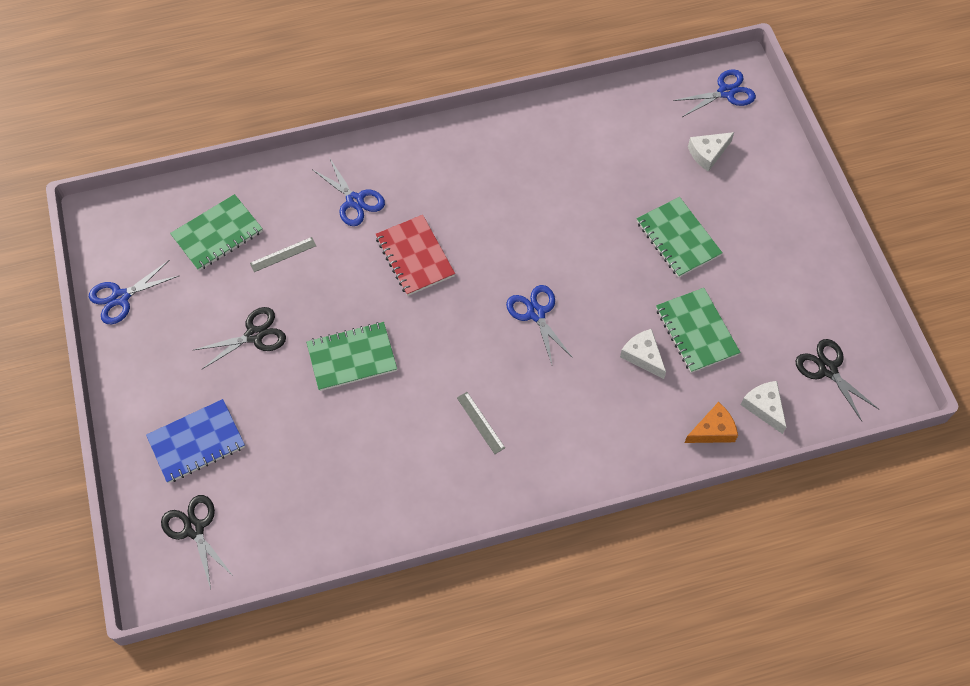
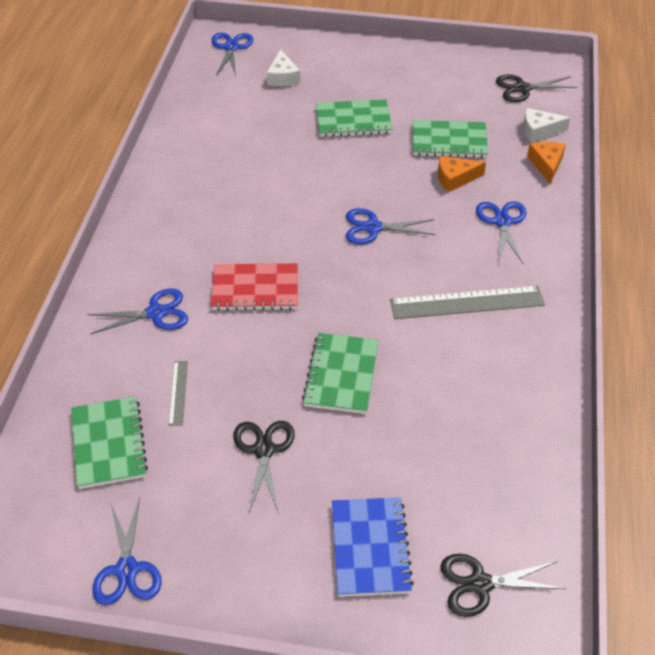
camera: 65 degrees left, 15 degrees down
grey ruler [457,392,505,454] -> grey ruler [390,286,545,319], size x2.03
white cheese [620,329,666,379] -> orange cheese [438,156,486,192]
none -> blue scissors [476,201,526,264]

